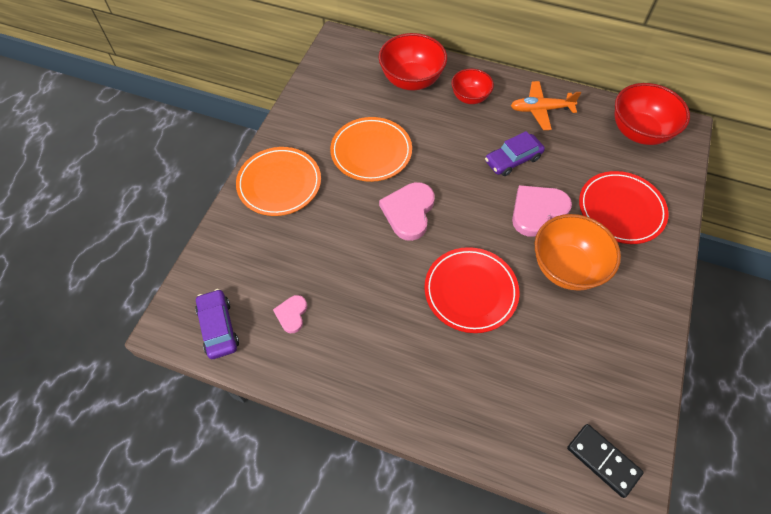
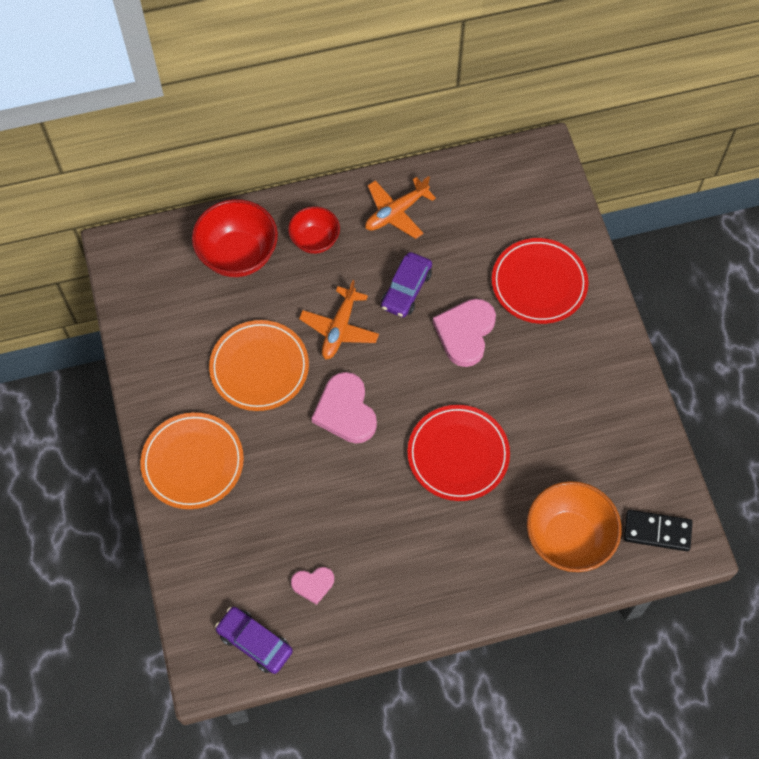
camera: 35 degrees left, 5 degrees up
pink heart [273,295,307,333] -> pink heart turned 75 degrees counterclockwise [291,567,334,605]
orange bowl [535,214,621,291] -> orange bowl moved to [527,481,622,572]
red bowl [615,83,690,145] -> none
none -> orange plane [299,280,379,359]

